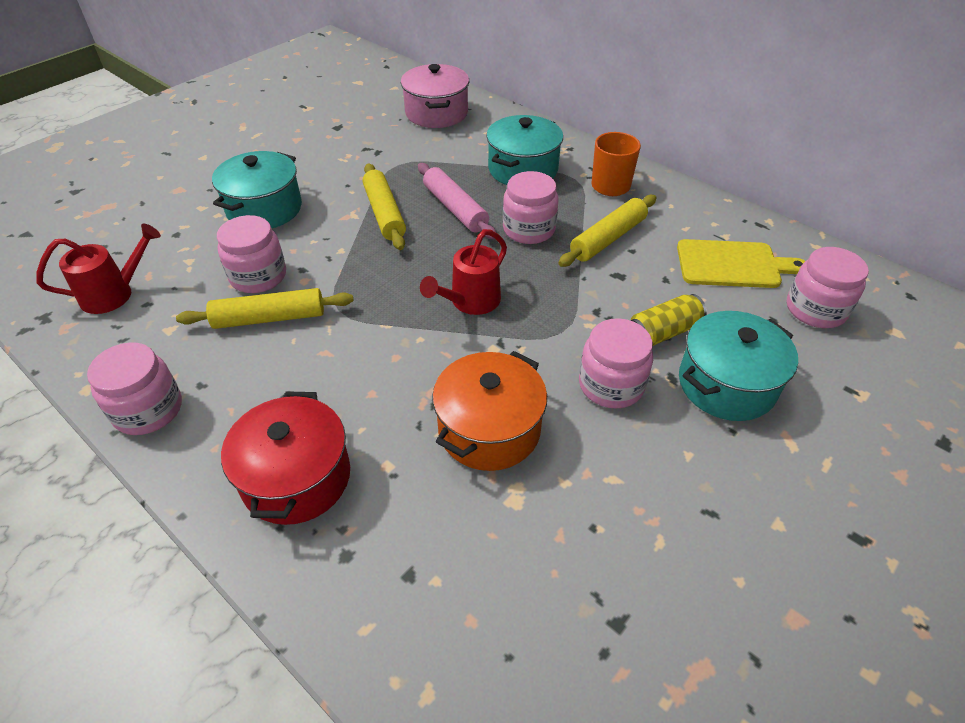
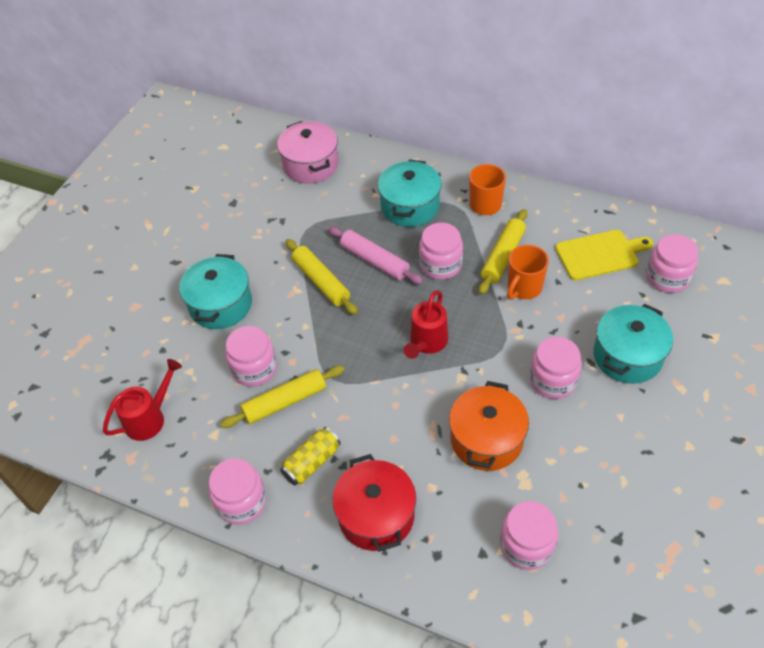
camera: 15 degrees left, 5 degrees up
yellow can [630,294,707,346] -> yellow can moved to [280,427,341,486]
none -> pink jar [500,501,559,570]
none -> orange mug [507,245,549,300]

